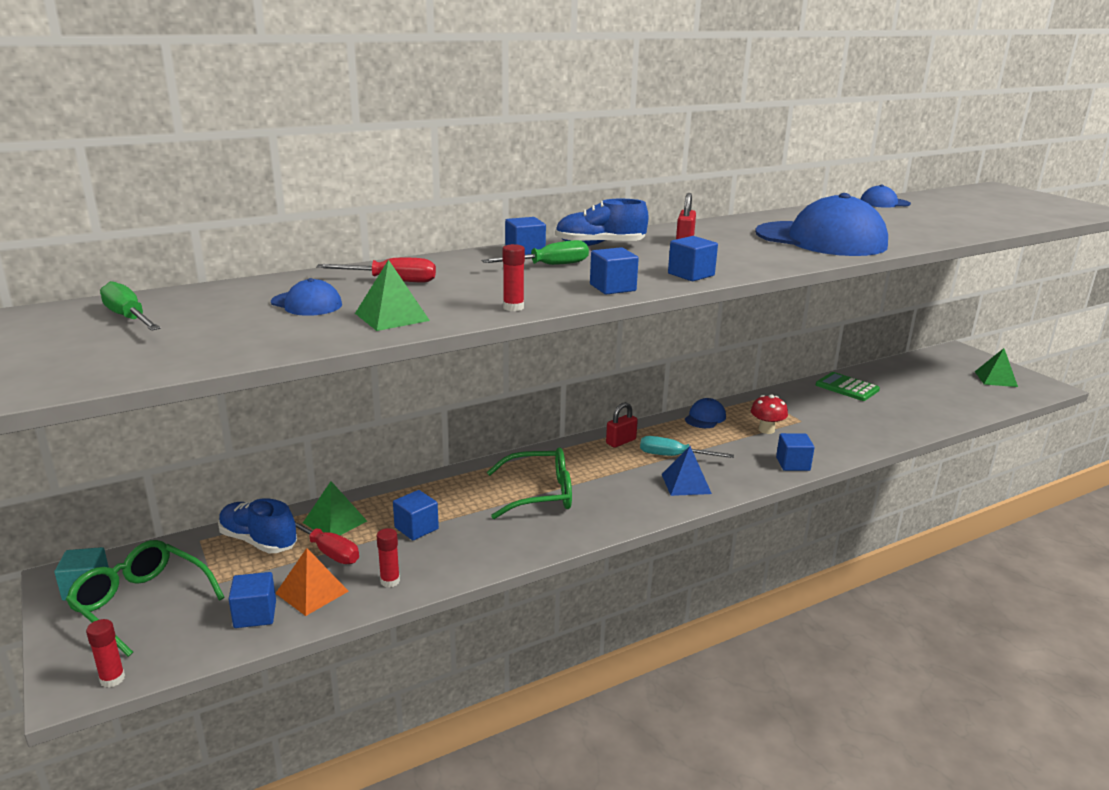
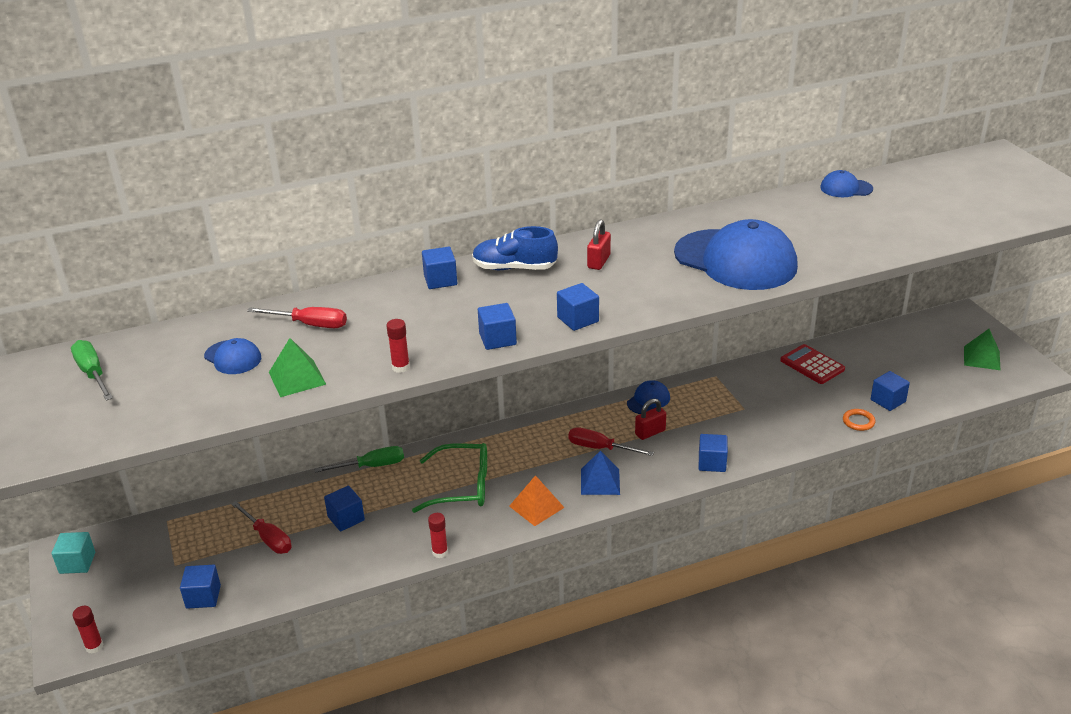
camera: 10 degrees right, 10 degrees up
green glasses [66,540,225,657] -> none
blue shoe [218,499,297,553] -> none
orange pyramid [275,548,349,616] -> orange pyramid moved to [509,475,565,526]
green pyramid [303,481,367,535] -> none
red glue stick [376,528,400,588] -> red glue stick moved to [428,513,448,558]
green screwdriver [482,240,589,265] -> green screwdriver moved to [314,446,404,473]
red padlock [606,402,638,448] -> red padlock moved to [635,398,666,440]
turquoise screwdriver [640,436,734,458] -> red screwdriver [568,427,654,456]
red mushroom [751,394,788,434] -> none
green calculator [816,372,880,401] -> red calculator [780,344,845,384]
none -> orange ring [843,409,875,431]
none -> blue cube [871,371,910,411]

